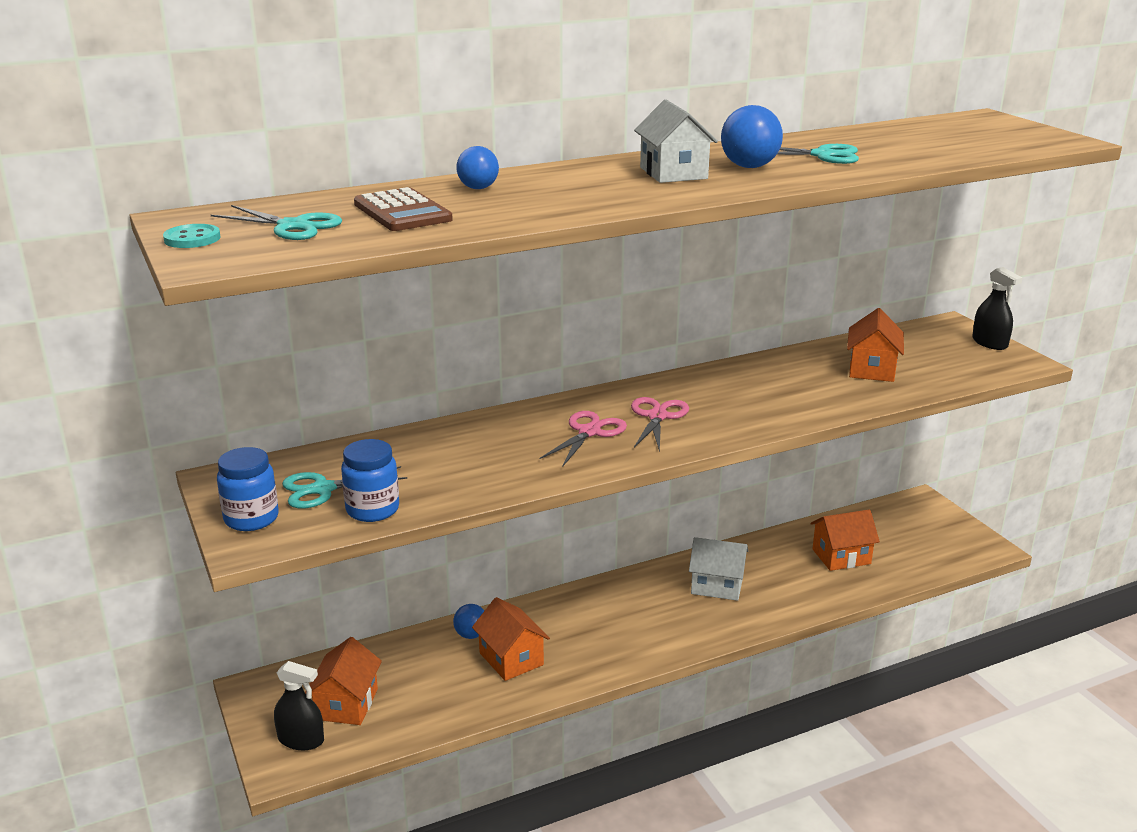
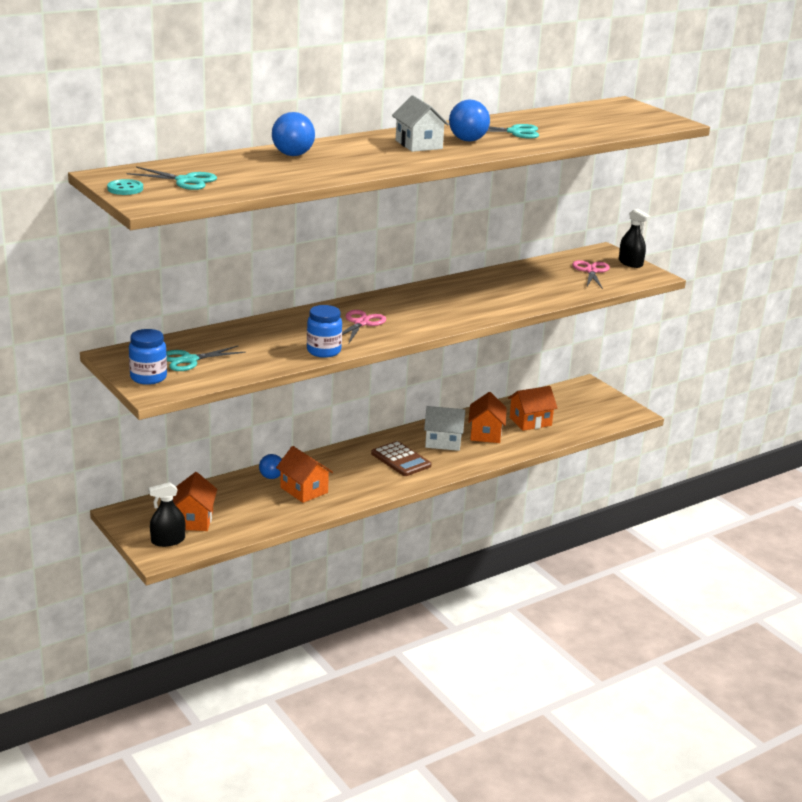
camera: 10 degrees left, 0 degrees up
black spray bottle [274,661,324,750] -> black spray bottle turned 150 degrees clockwise [148,482,185,547]
blue jar [341,439,399,522] -> blue jar moved to [307,305,342,358]
brown calculator [354,187,453,231] -> brown calculator moved to [371,441,432,476]
blue ball [456,146,499,189] -> blue ball [272,112,315,156], size x1.53
pink scissors [631,397,689,452] -> pink scissors moved to [572,260,610,289]
orange house [847,308,904,382] -> orange house moved to [468,392,507,443]

